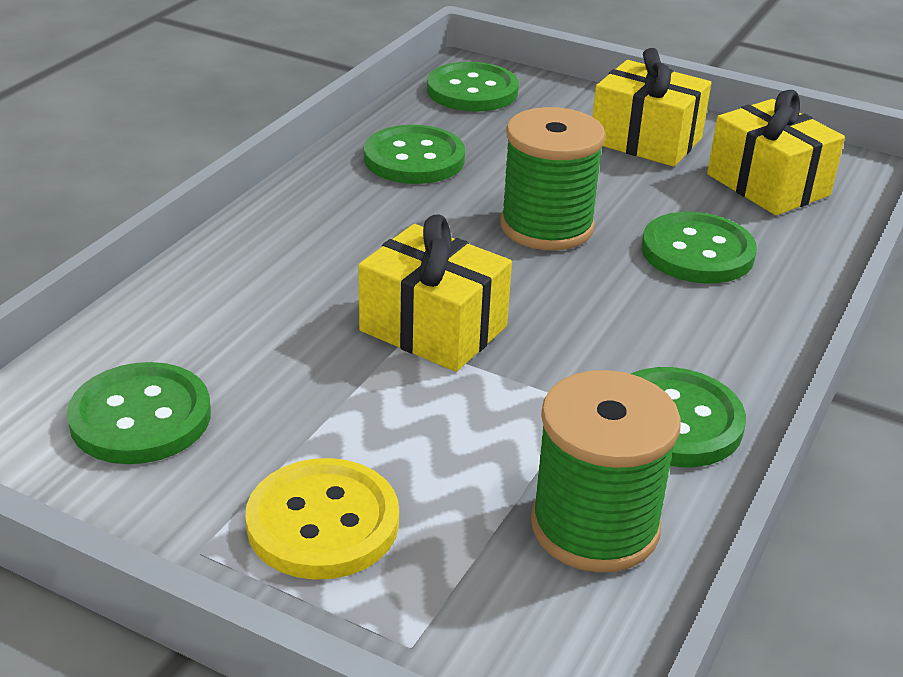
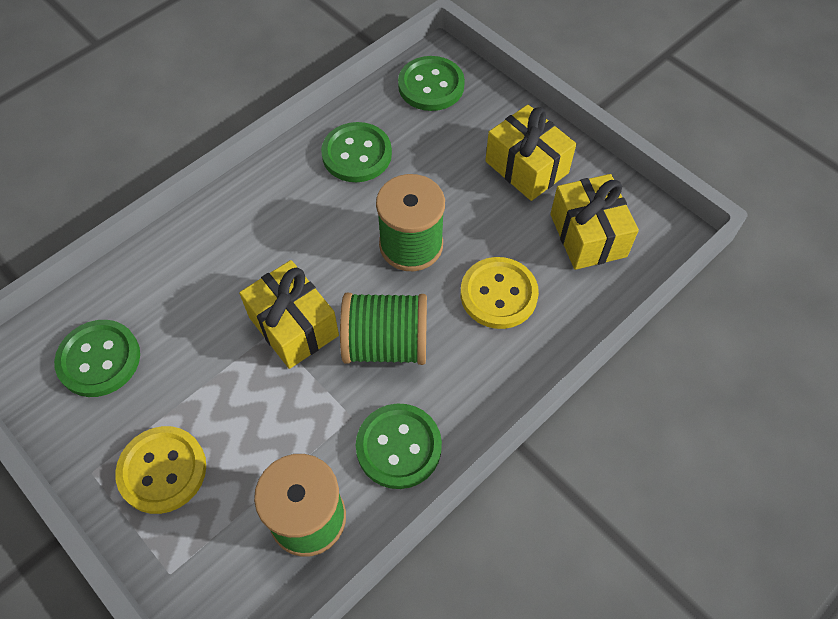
camera: 20 degrees right, 25 degrees up
green button [642,212,757,283] -> yellow button [461,257,539,329]
none -> green spool [340,293,427,365]

